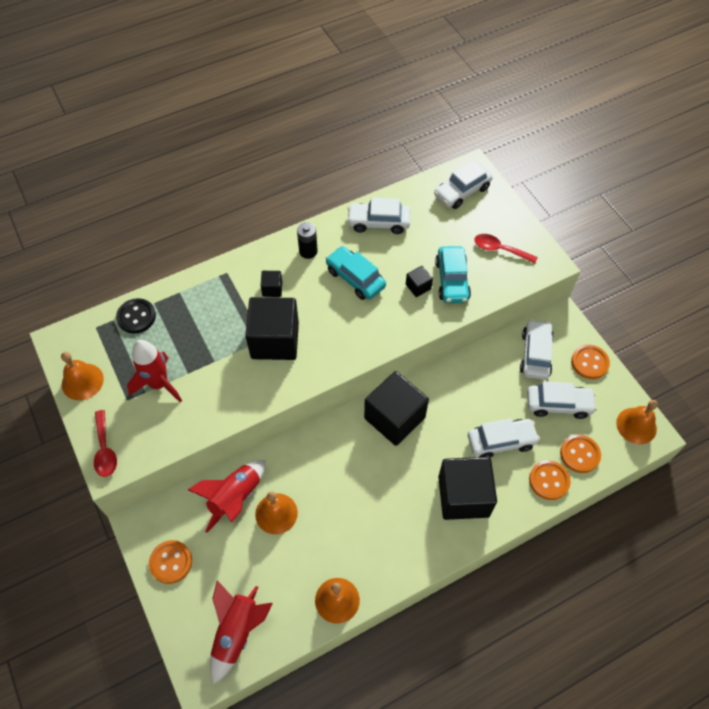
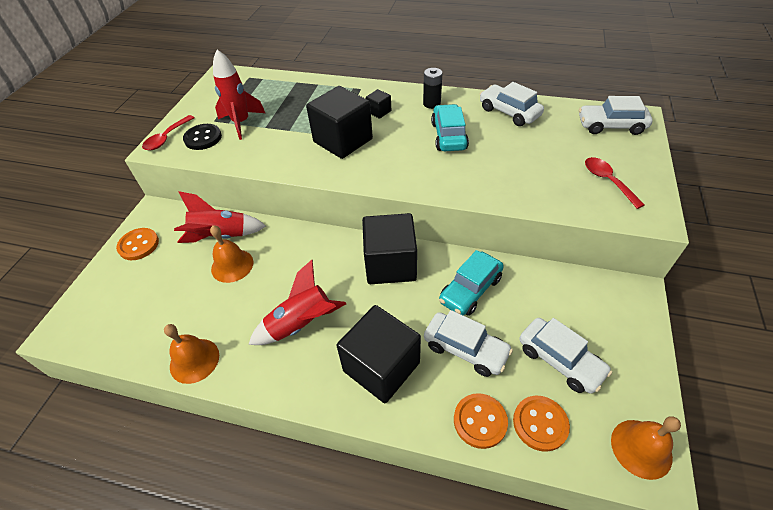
camera: 45 degrees right, 10 degrees down
orange bell [61,352,104,400] -> none
black button [116,298,156,334] -> black button moved to [183,124,222,150]
red rocket [210,580,273,684] -> red rocket moved to [249,260,346,345]
black cube [406,266,433,297] -> none
turquoise car [435,246,471,303] -> turquoise car moved to [439,250,504,316]
white car [520,319,554,380] -> none
orange button [571,345,610,379] -> none

